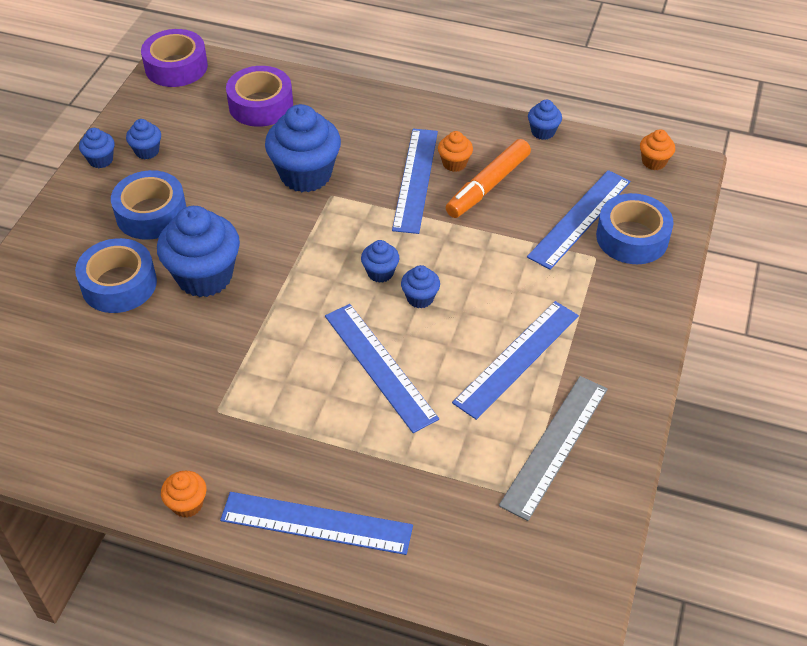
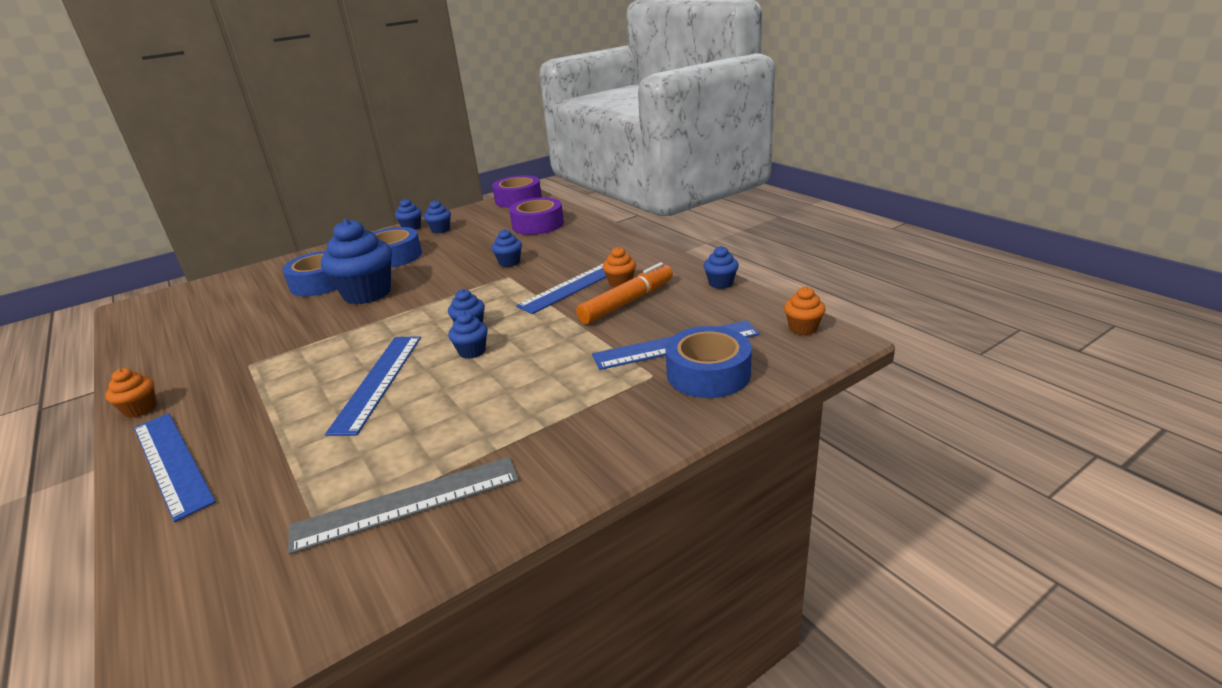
camera: 40 degrees right, 20 degrees down
blue cupcake [265,104,341,192] -> blue cupcake [492,229,522,267], size x0.48
orange marker [445,139,531,218] -> orange marker turned 150 degrees clockwise [576,262,673,324]
blue ruler [452,301,579,420] -> none

